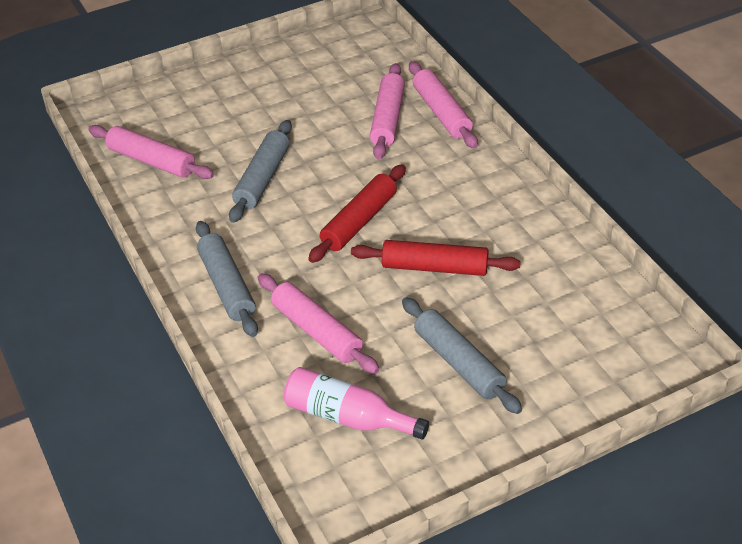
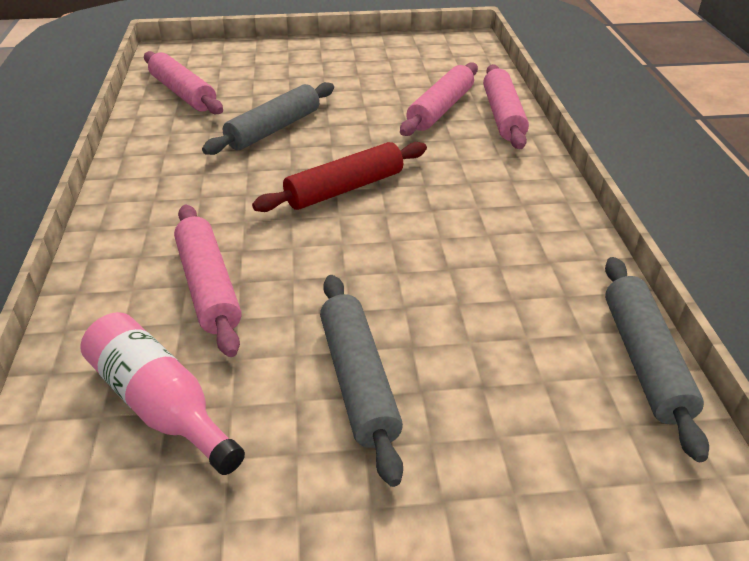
camera: 20 degrees right, 5 degrees down
grey rolling pin [196,221,258,337] -> grey rolling pin moved to [605,257,709,462]
red rolling pin [351,240,521,276] -> none

